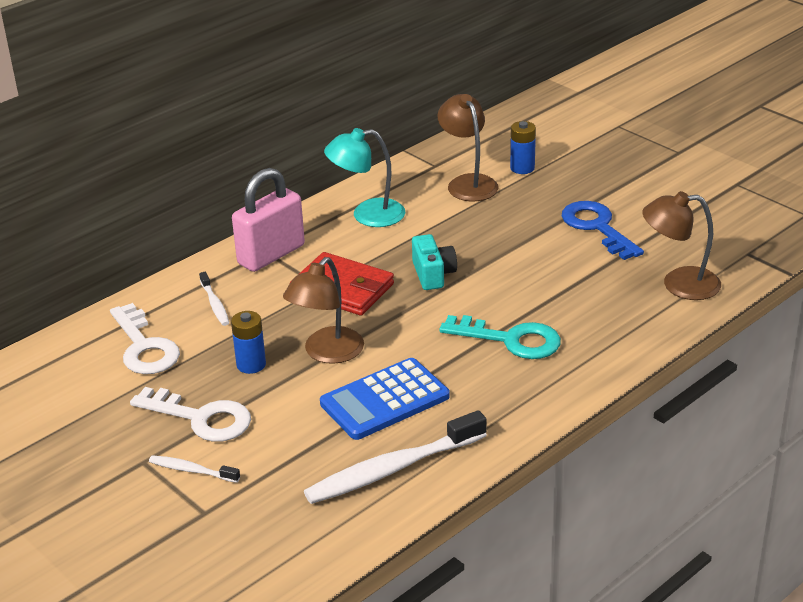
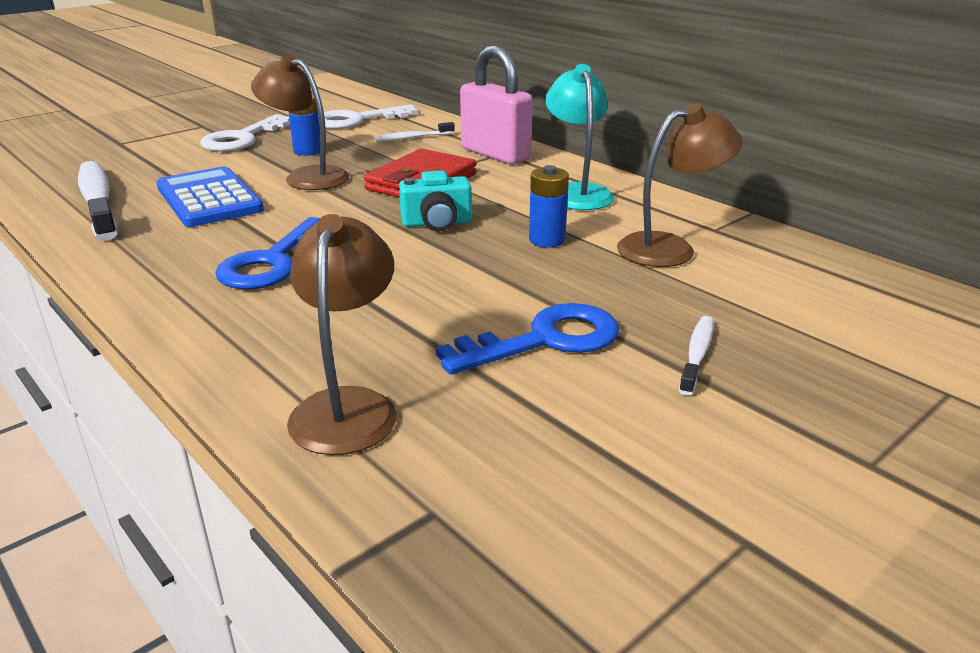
camera: 90 degrees right, 5 degrees down
white toothbrush [149,455,240,483] -> white toothbrush moved to [679,316,713,396]
turquoise key [439,315,561,359] -> blue key [215,217,320,289]
blue battery [510,121,536,174] -> blue battery moved to [529,165,569,247]

